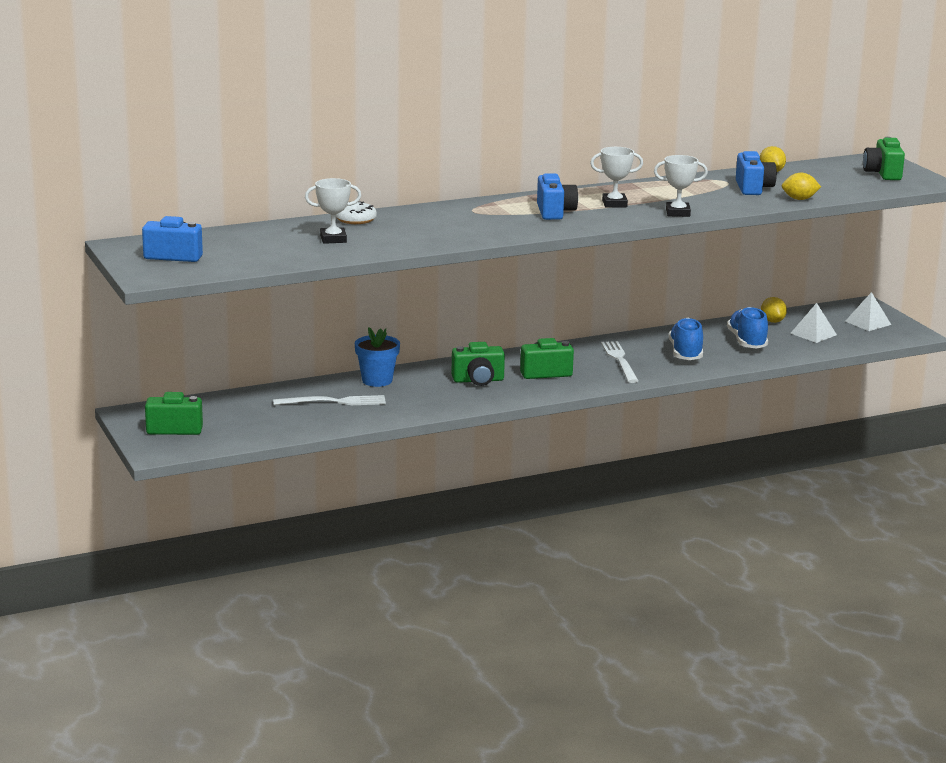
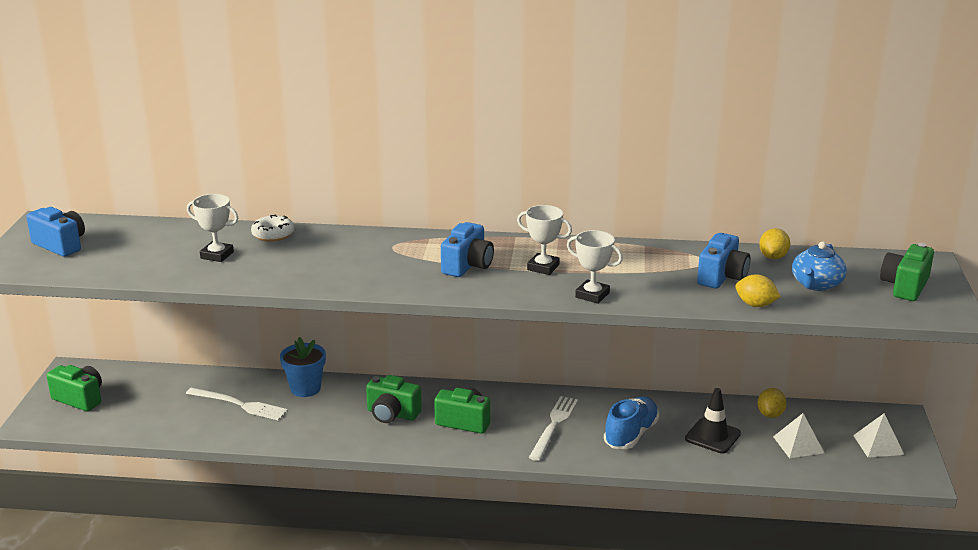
camera: 30 degrees right, 5 degrees up
blue shoe [727,307,768,349] -> black traffic cone [685,388,741,454]
none -> blue teapot [792,241,847,291]

